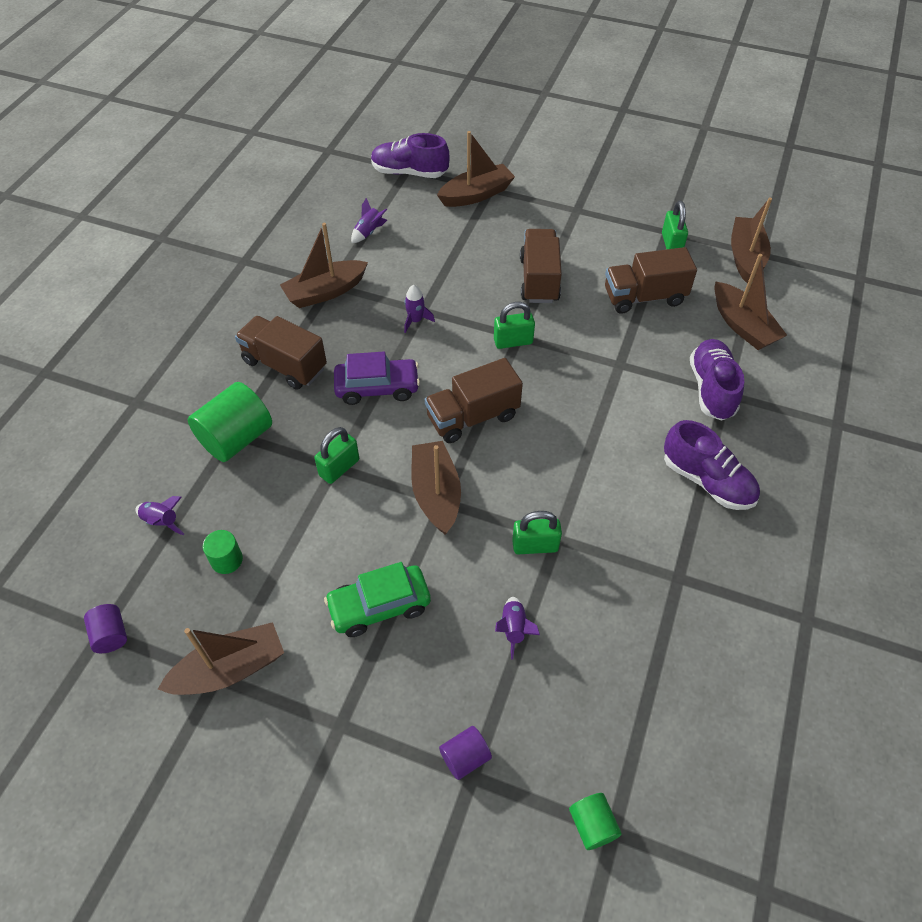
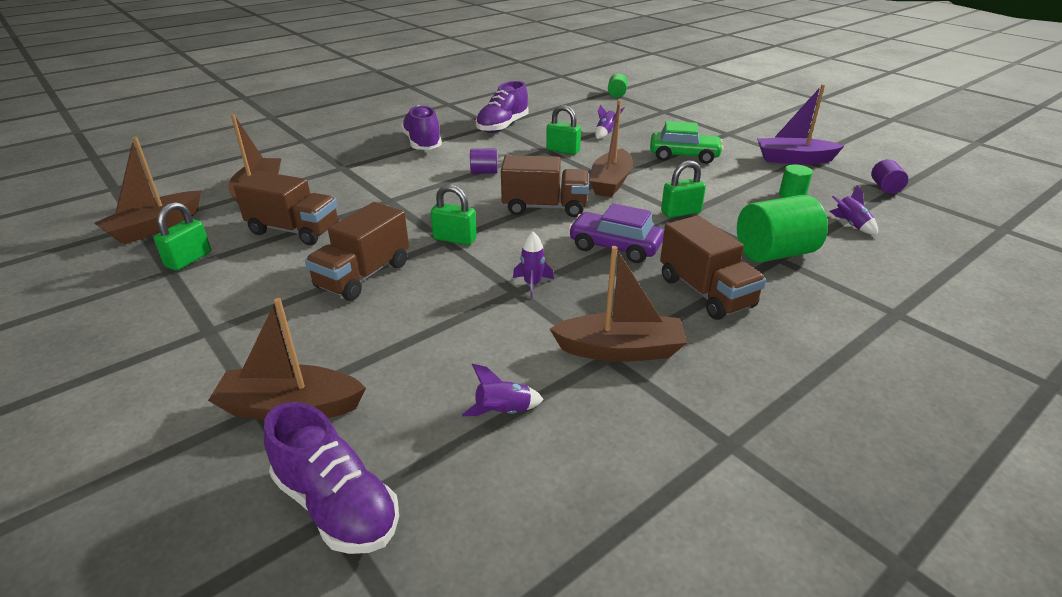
camera: 150 degrees left, 20 degrees down
brown boat [158,622,284,695] -> purple boat [757,84,845,164]
purple cylinder [439,726,492,780] -> purple cylinder moved to [470,148,497,174]
purple shoe [690,339,744,421] -> purple shoe moved to [476,81,529,133]

